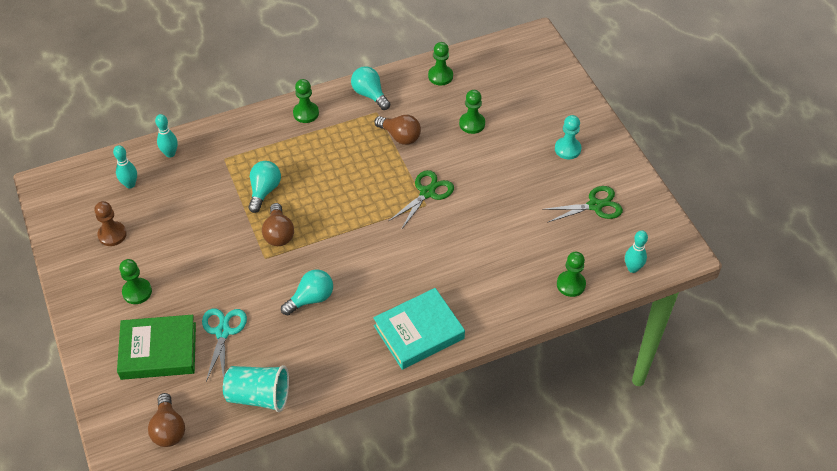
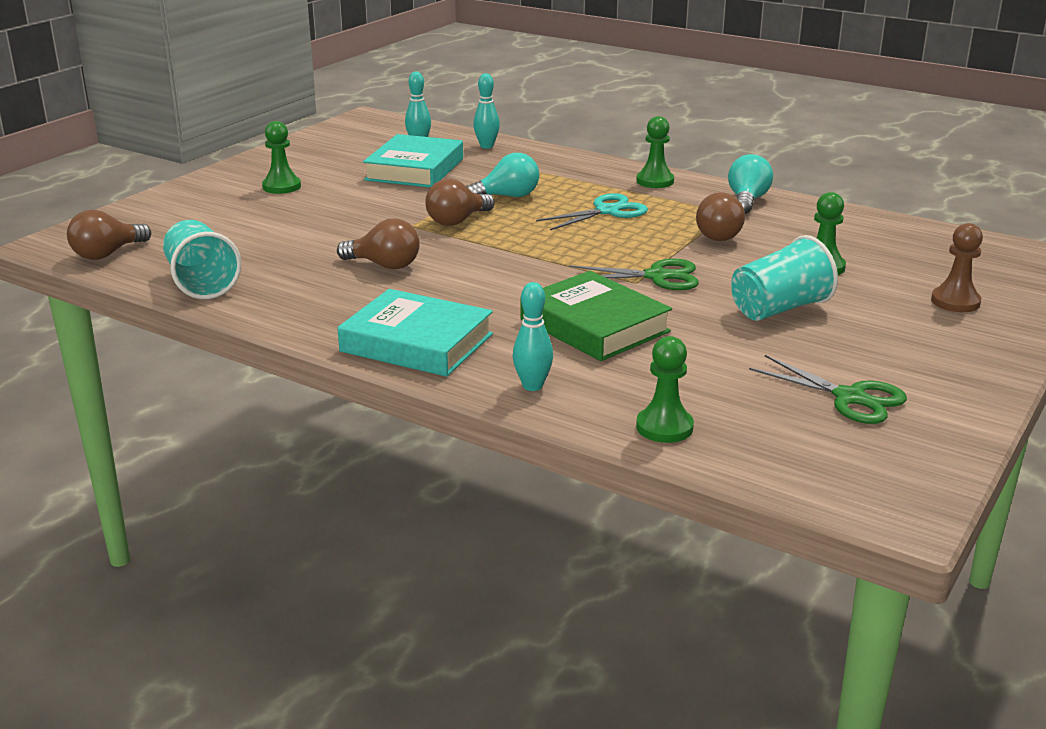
camera: 55 degrees right, 25 degrees down
brown pawn [94,201,127,246] -> brown pawn moved to [931,223,983,312]
green book [117,315,196,380] -> green book moved to [520,271,672,361]
turquoise scissors [202,309,247,381] -> turquoise scissors moved to [536,193,648,230]
turquoise light bulb [281,269,333,315] -> brown light bulb [337,218,420,269]
green pawn [428,42,453,86] -> none
turquoise pawn [555,115,581,159] -> none
turquoise bowling pin [625,230,648,273] -> turquoise bowling pin moved to [513,282,553,391]
none -> turquoise book [363,134,463,188]
none -> turquoise cup [731,235,838,321]

